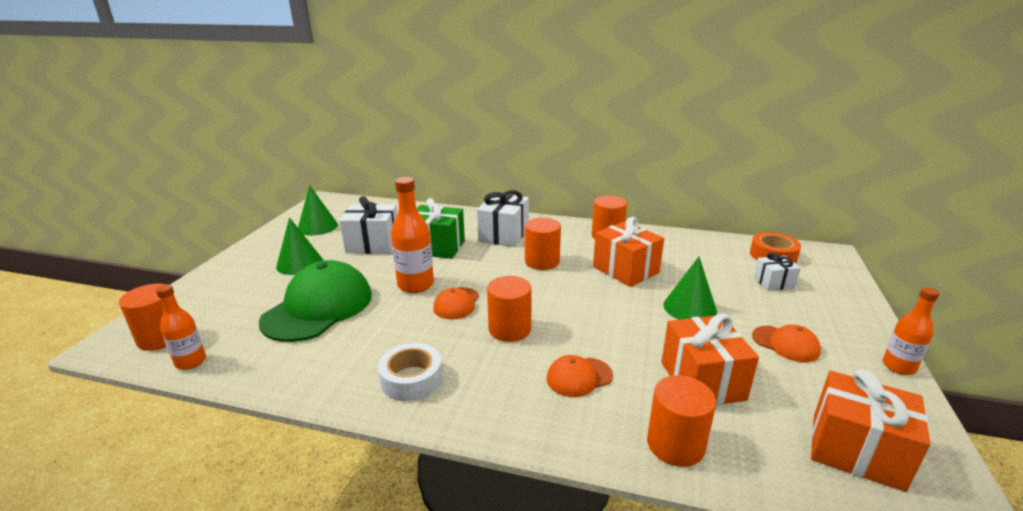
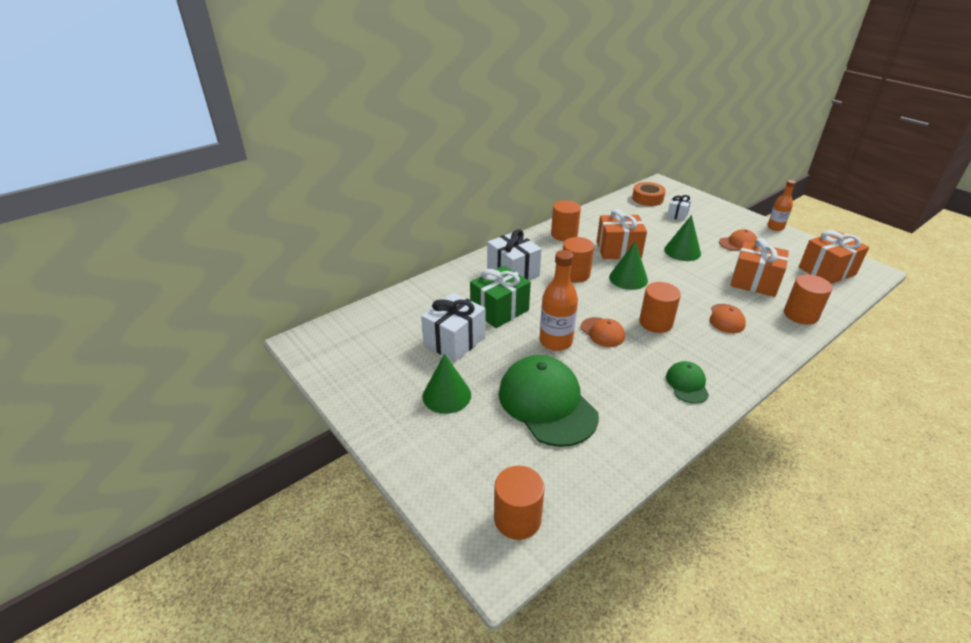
camera: 55 degrees left, 10 degrees up
orange bottle [156,284,206,370] -> none
green cone [298,185,338,235] -> green cone moved to [609,241,648,290]
white tape [378,343,443,401] -> green cap [666,361,709,404]

